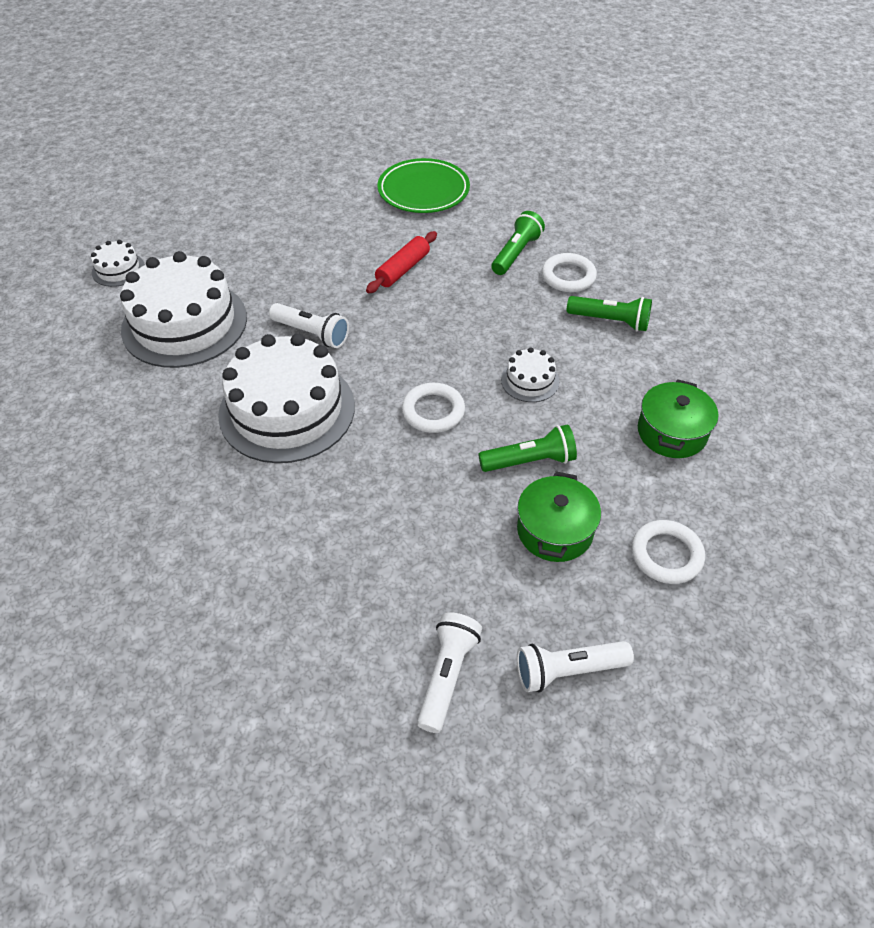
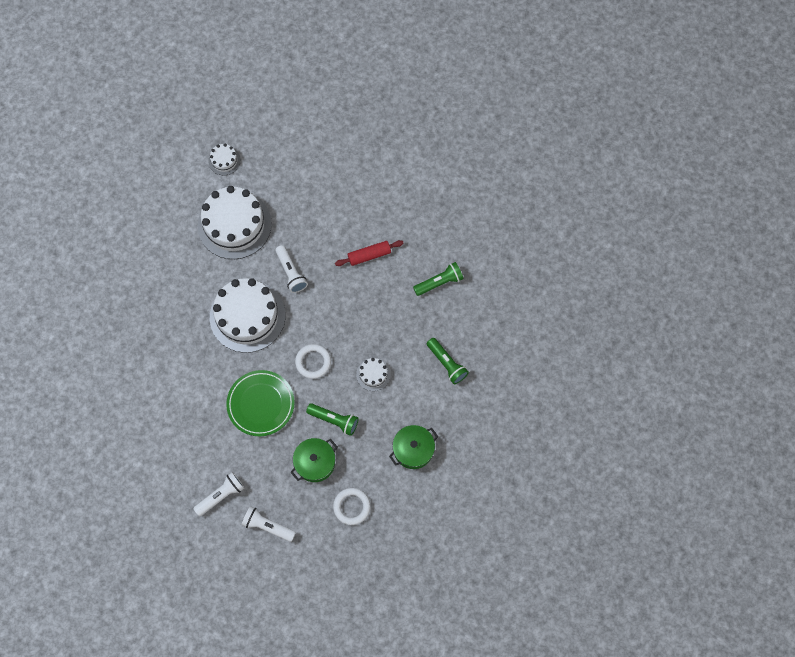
camera: 35 degrees right, 20 degrees up
green plate [377,158,470,213] -> green plate moved to [226,370,295,436]
white ring [542,253,597,292] -> none

